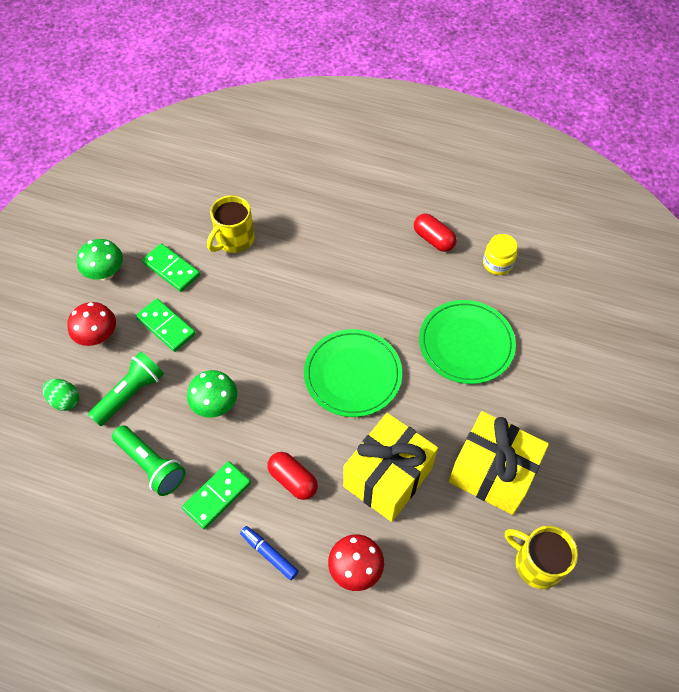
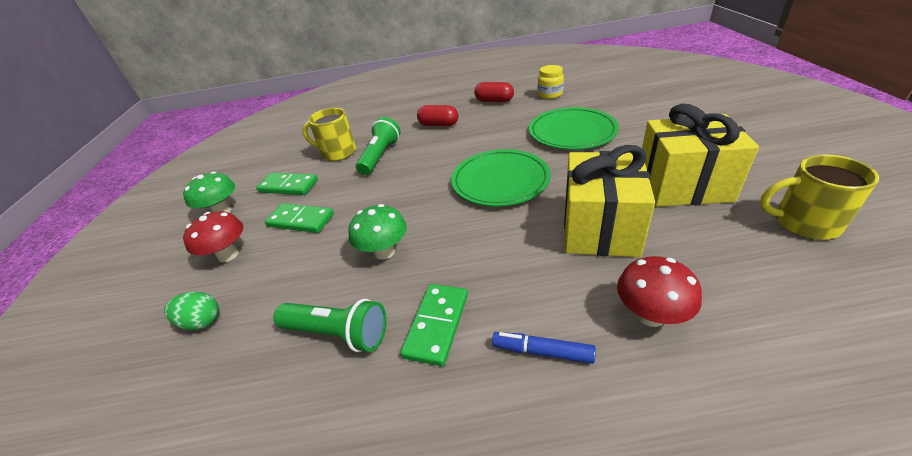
camera: 20 degrees left, 20 degrees down
green flashlight [88,351,164,426] -> green flashlight moved to [356,117,401,175]
yellow mug [207,195,255,253] -> yellow mug turned 90 degrees clockwise [302,108,356,161]
red capsule [268,452,318,500] -> red capsule moved to [417,105,458,126]

